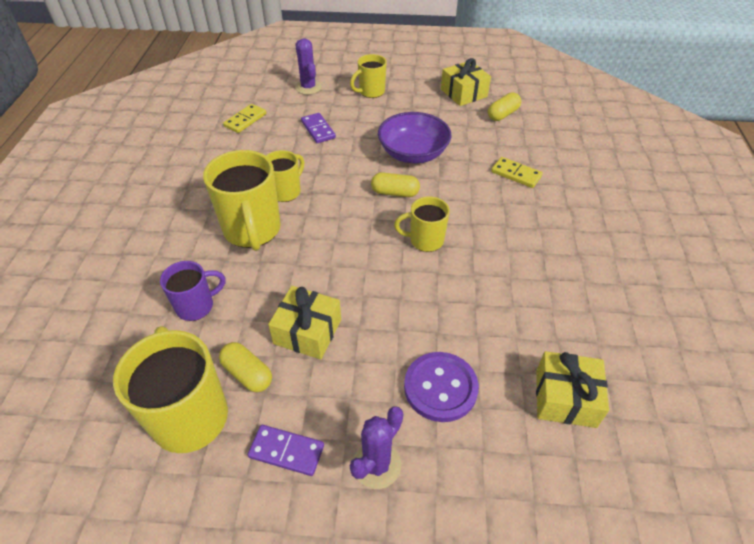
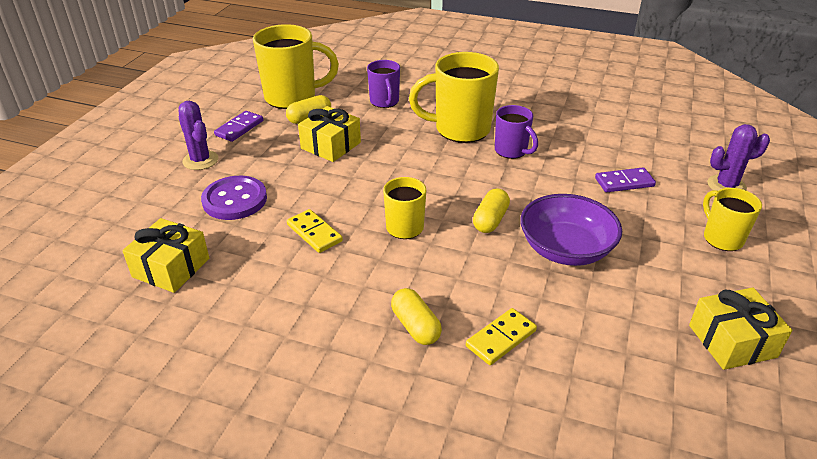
camera: 105 degrees right, 10 degrees down
yellow domino [223,104,266,133] -> yellow domino moved to [287,209,343,253]
yellow mug [266,150,304,202] -> purple mug [495,105,538,159]
yellow capsule [488,92,521,121] -> yellow capsule moved to [391,288,442,345]

